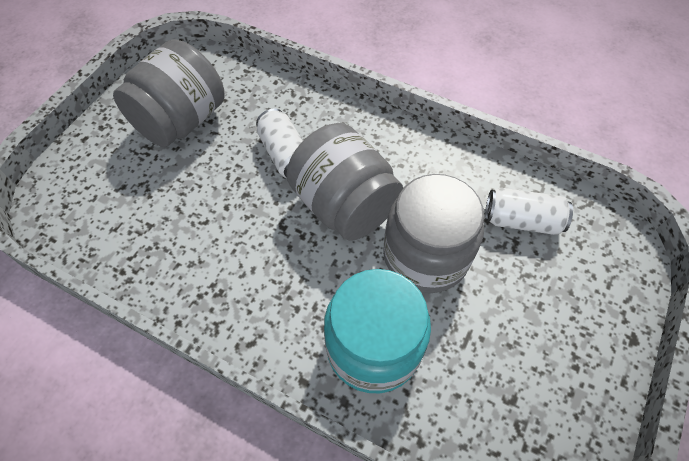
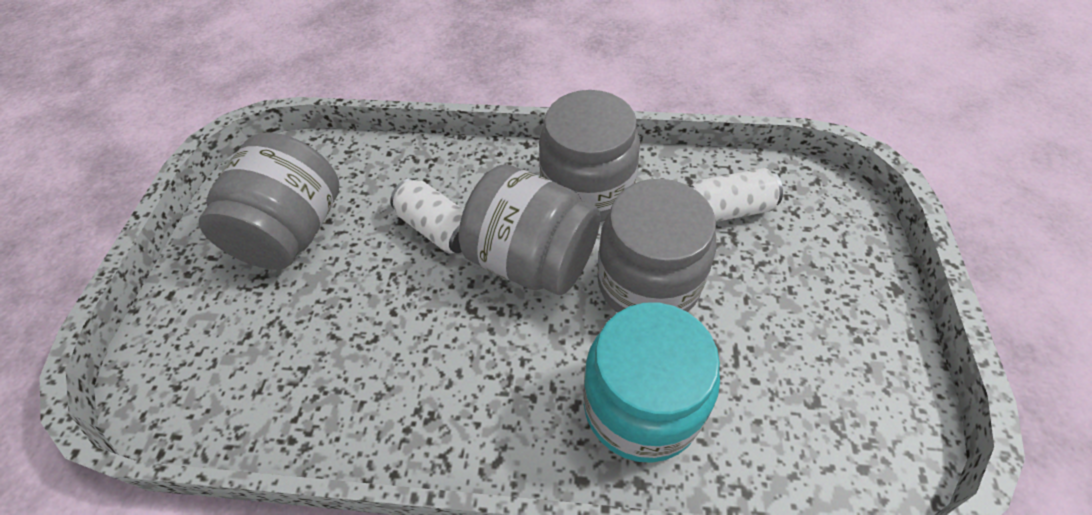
camera: 20 degrees left, 5 degrees down
none -> grey jar [539,90,640,222]

